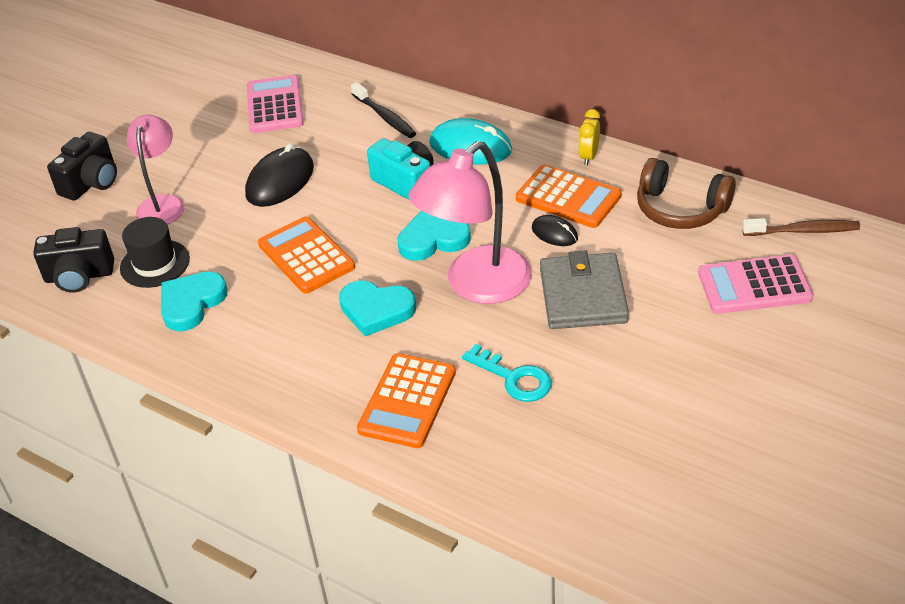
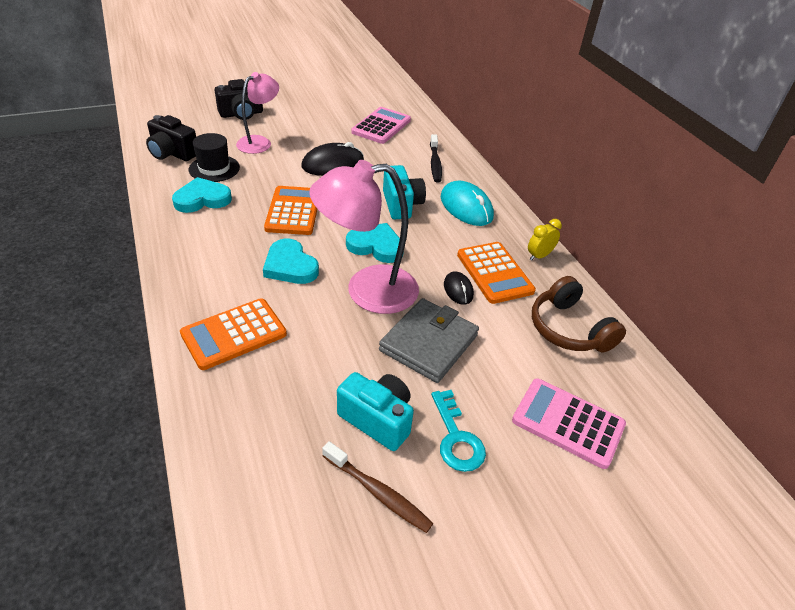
camera: 30 degrees right, 0 degrees up
turquoise key [462,344,552,402] -> turquoise key moved to [431,390,486,472]
brown toothbrush [742,218,860,236] -> brown toothbrush moved to [322,441,433,533]
none -> turquoise camera [337,372,414,451]

